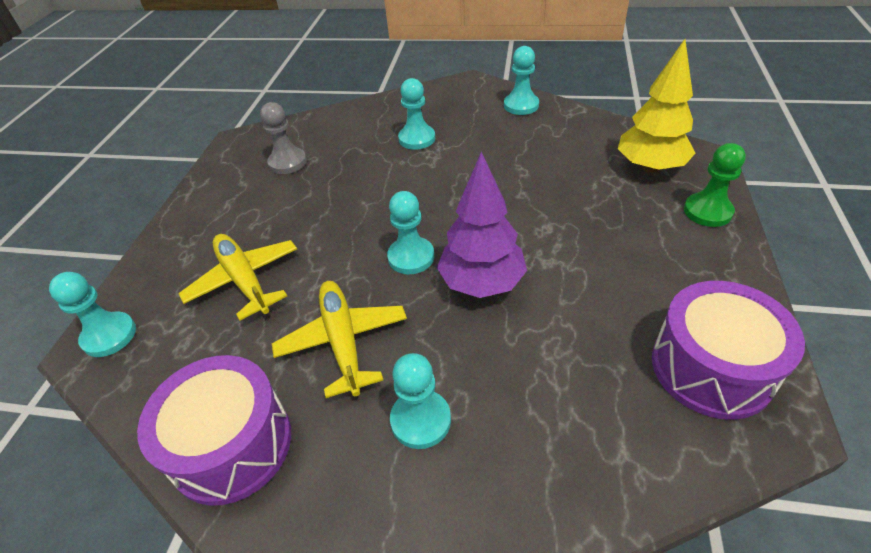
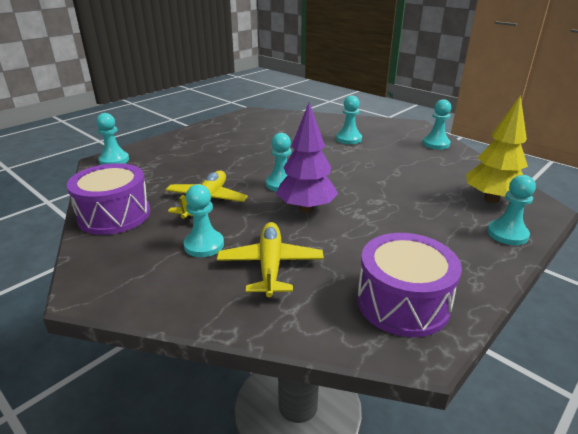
camera: 30 degrees right, 15 degrees down
yellow plane [178,234,297,321] -> yellow plane moved to [217,222,324,297]
grey pawn [260,102,307,174] -> none
green pawn [684,143,746,227] -> turquoise pawn [487,175,536,245]

